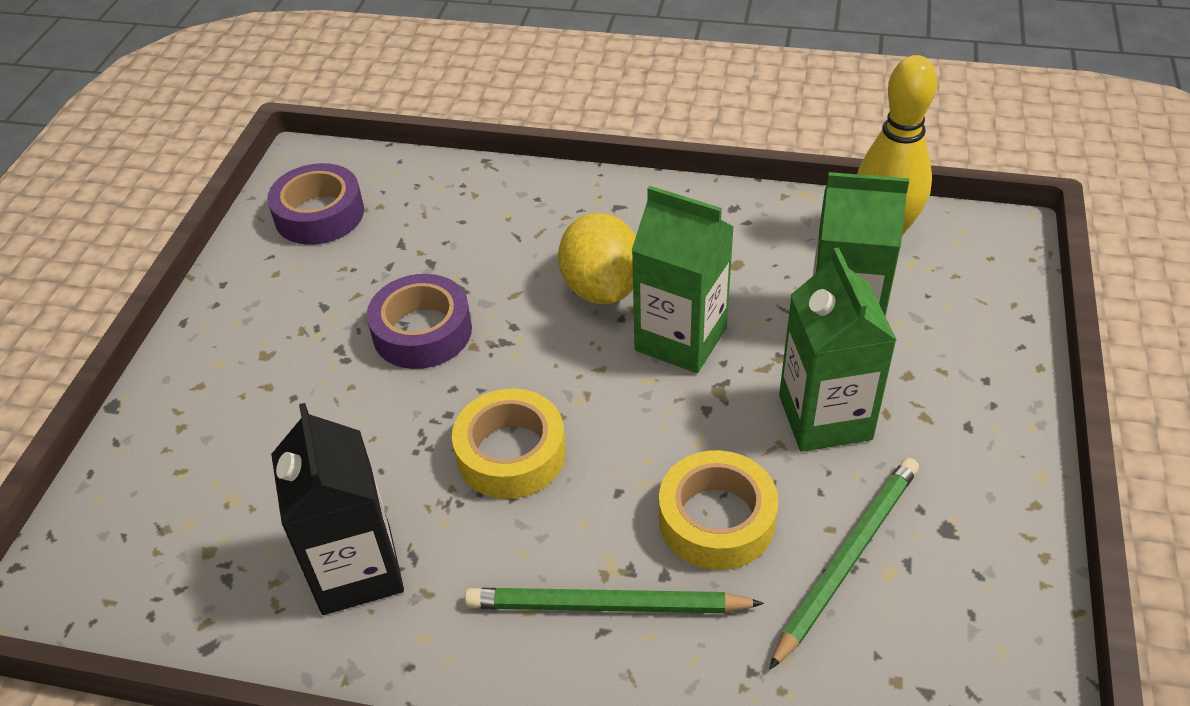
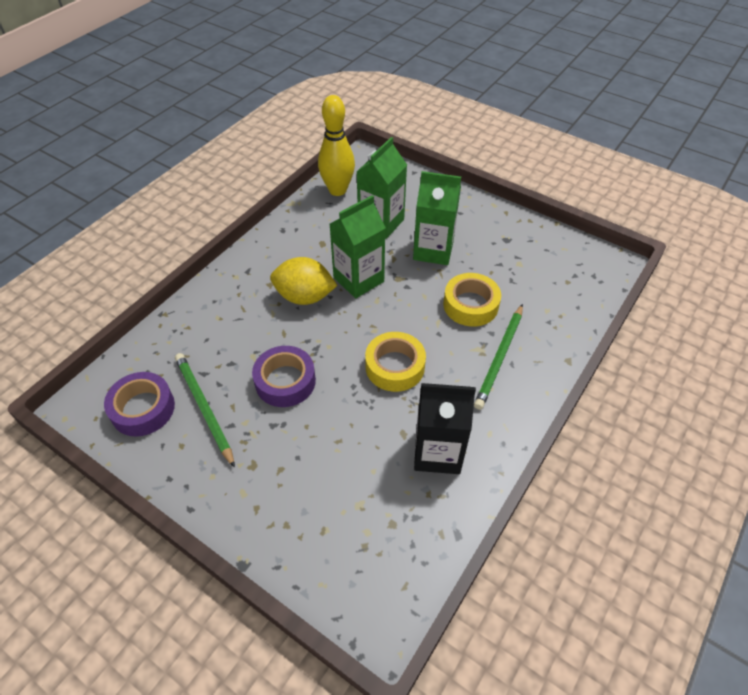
camera: 70 degrees left, 5 degrees up
green pencil [769,458,919,670] -> green pencil moved to [175,353,235,468]

